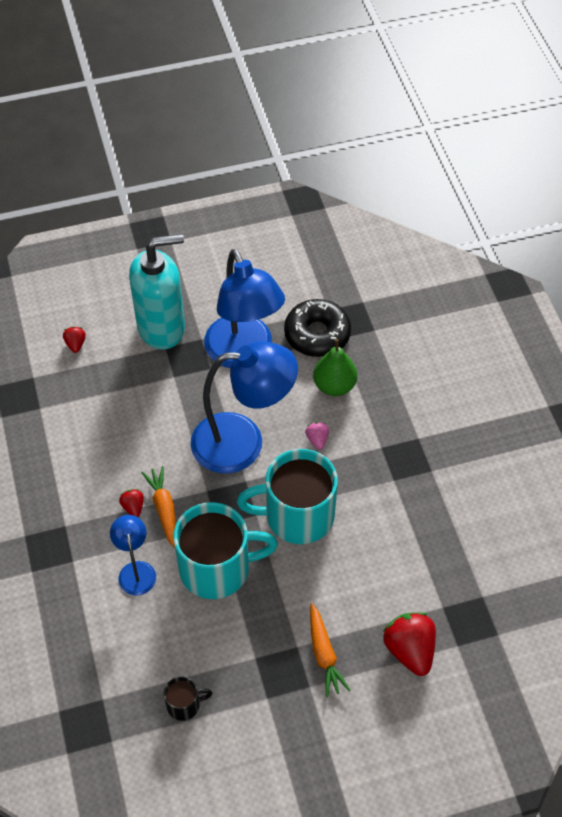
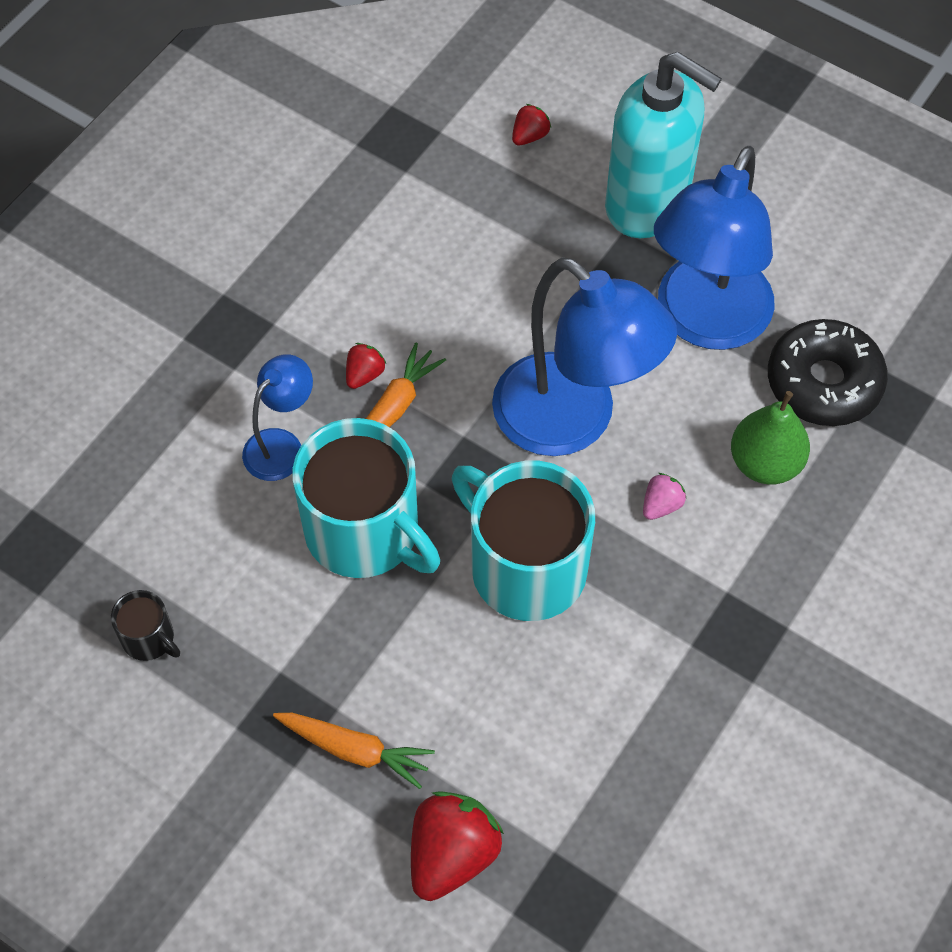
camera: 50 degrees right, 5 degrees up
orange carrot [310,603,350,697] -> orange carrot turned 105 degrees counterclockwise [273,713,435,789]

